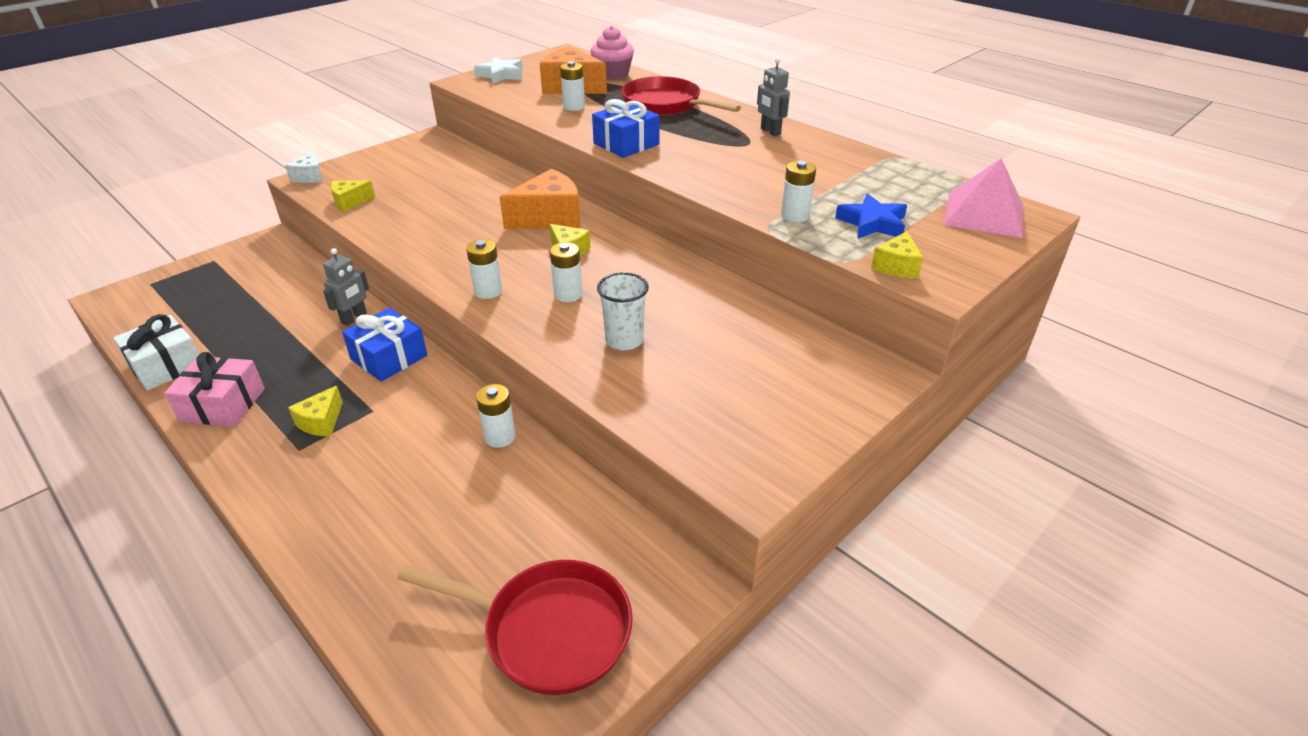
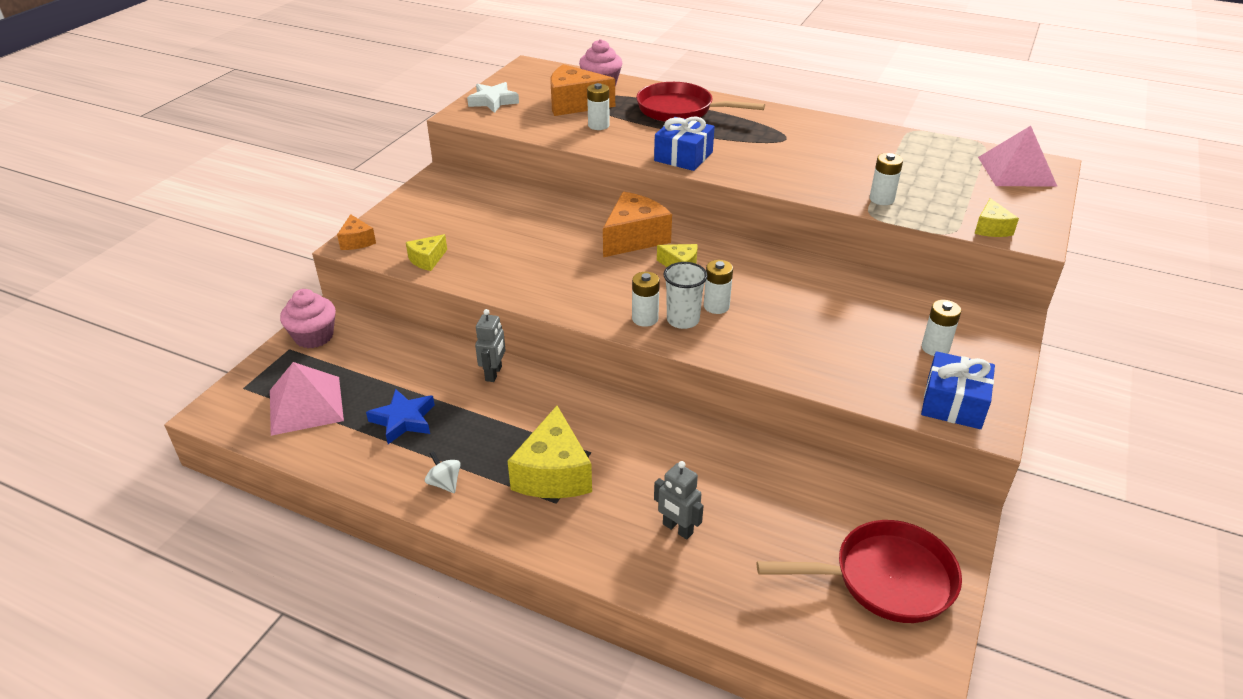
camera: 20 degrees left, 0 degrees up
white gift [113,314,199,390] -> none
pink gift [164,352,265,427] -> white spinning top [425,451,461,493]
white cheese [285,151,323,183] -> orange cheese [337,214,376,250]
yellow cheese [288,386,343,436] -> yellow cheese [507,406,592,498], size x1.87
blue gift [342,308,427,382] -> blue gift moved to [921,351,995,429]
white battery [476,384,516,448] -> white battery moved to [922,300,961,356]
white cup [597,272,649,350] -> white cup moved to [664,262,708,329]
grey robot [757,57,790,136] -> grey robot moved to [654,461,704,539]
blue star [835,193,907,239] -> blue star moved to [366,389,435,444]
none -> pink pyramid [270,362,344,436]
none -> pink cupcake [280,289,336,348]

